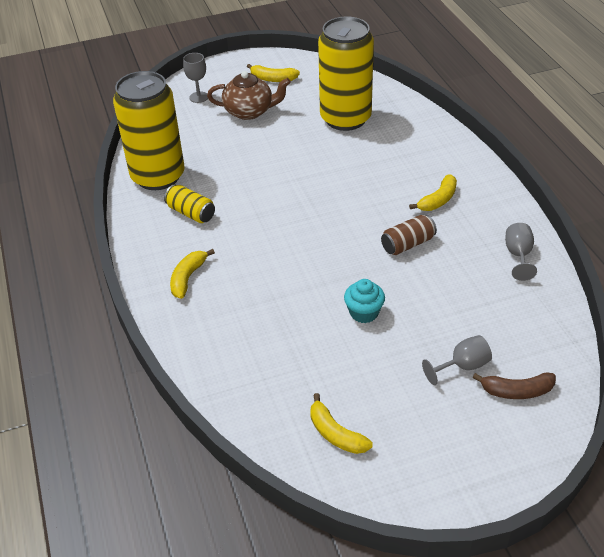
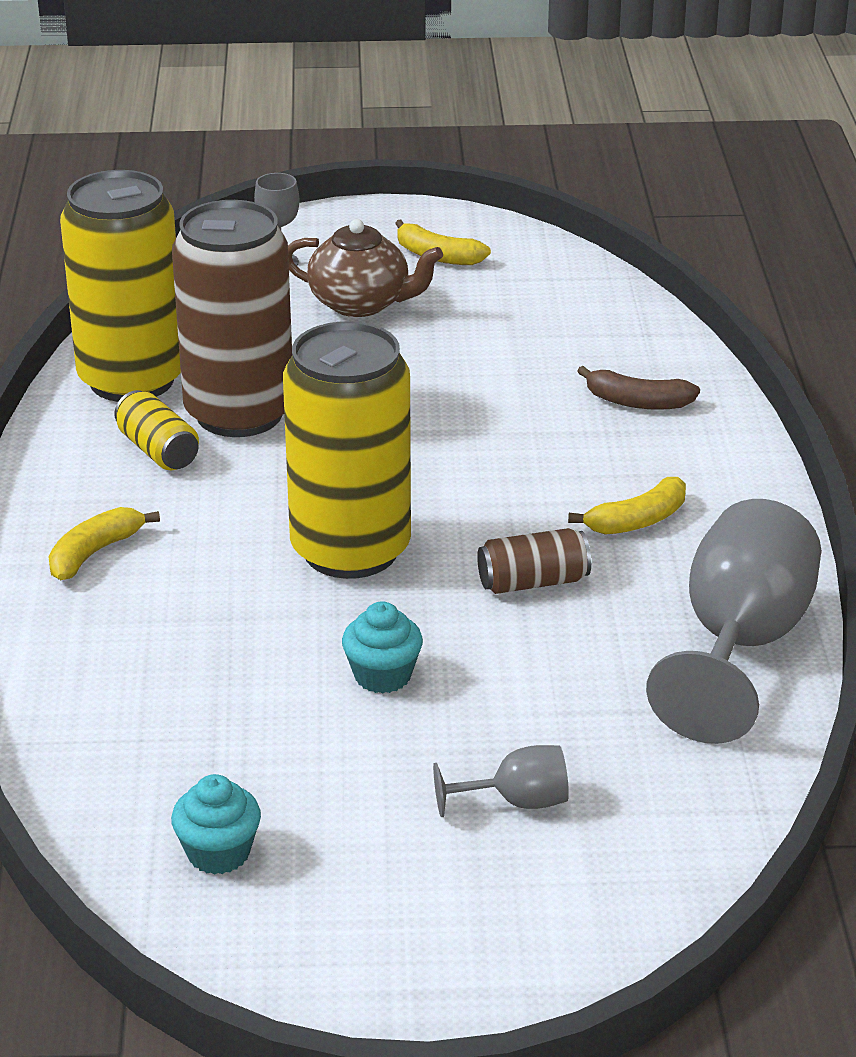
camera: 15 degrees right, 10 degrees down
yellow banana [310,393,373,454] -> turquoise cupcake [171,774,261,875]
yellow can [318,16,374,131] -> yellow can moved to [283,321,411,579]
brown banana [472,373,556,399] -> brown banana moved to [577,366,700,410]
grey goblet [505,223,537,281] -> grey goblet [646,499,821,744], size x2.17
none -> brown can [172,200,292,437]

